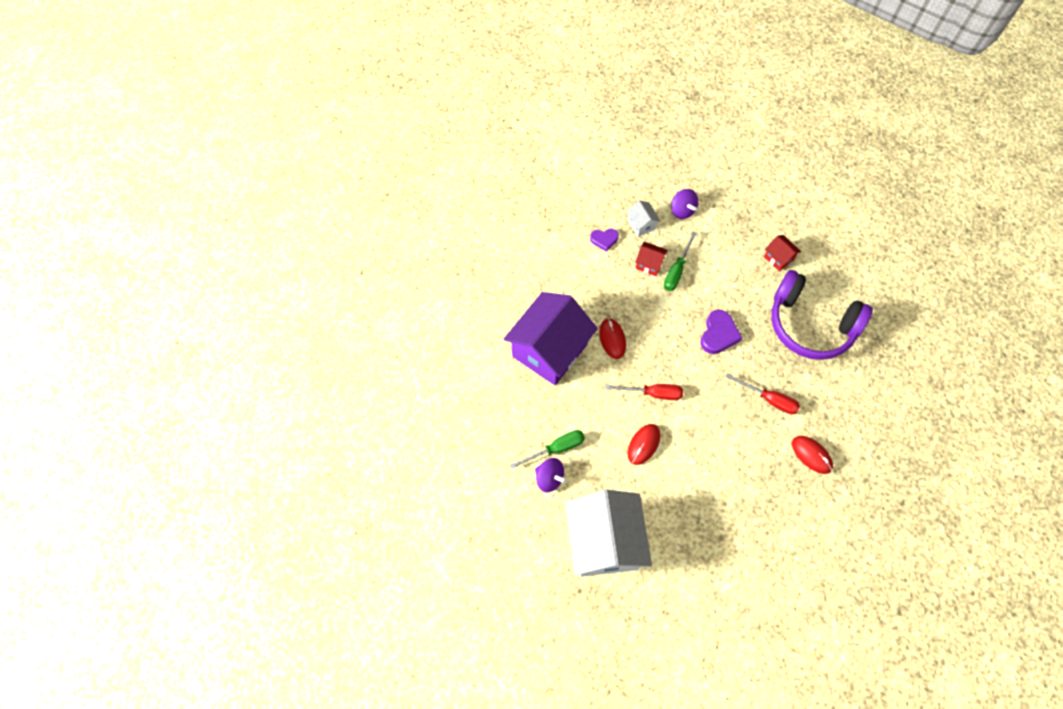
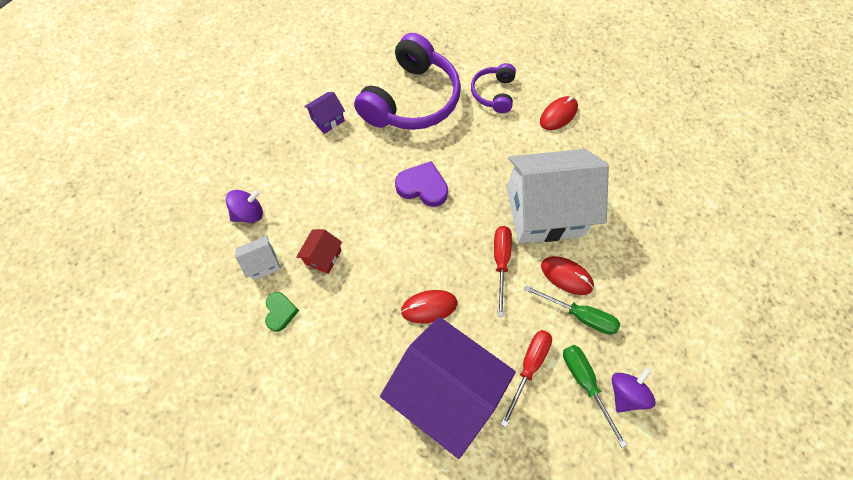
camera: 90 degrees left, 0 degrees up
white house [565,490,652,577] -> white house moved to [507,149,609,244]
purple heart [590,228,619,252] -> green heart [265,292,299,332]
green screwdriver [664,232,697,291] -> green screwdriver moved to [524,285,620,335]
red screwdriver [726,373,800,414] -> red screwdriver moved to [501,330,552,427]
red house [764,235,801,271] -> purple house [304,92,345,134]
none -> purple headphones [471,63,516,113]

